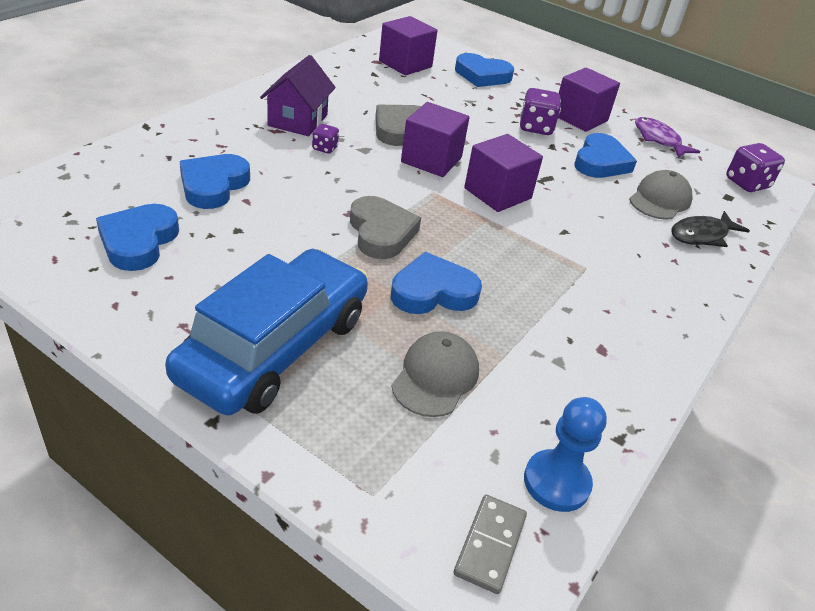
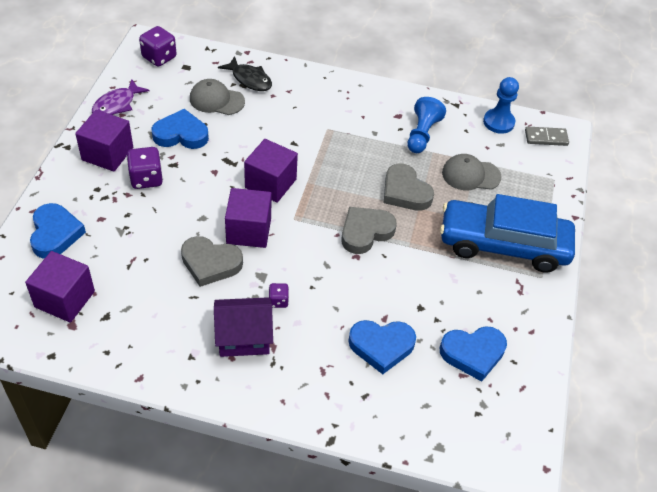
camera: 110 degrees left, 10 degrees up
blue heart [391,252,482,314] -> grey heart [384,164,434,211]
none -> blue pawn [407,97,446,153]

